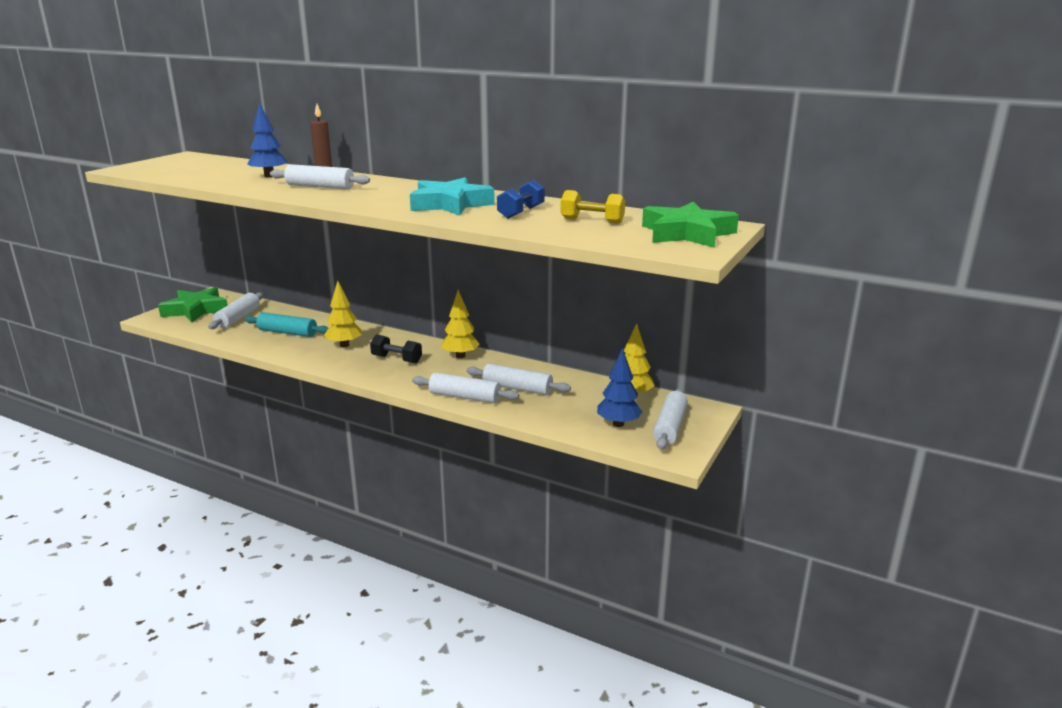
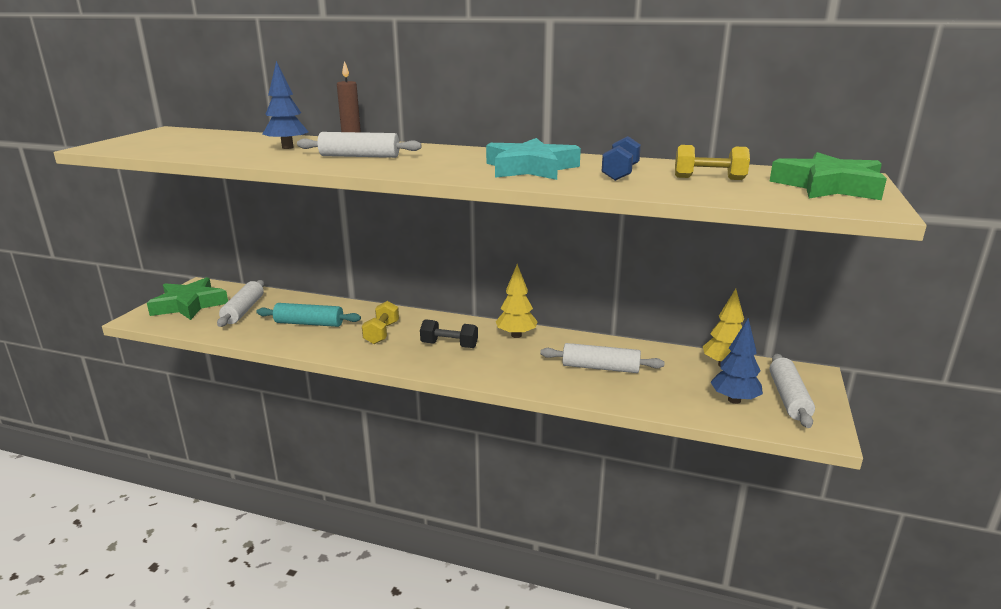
camera: 10 degrees left, 0 degrees up
yellow tree [324,281,362,347] -> yellow dumbbell [362,301,399,344]
white rolling pin [412,373,519,403] -> none

